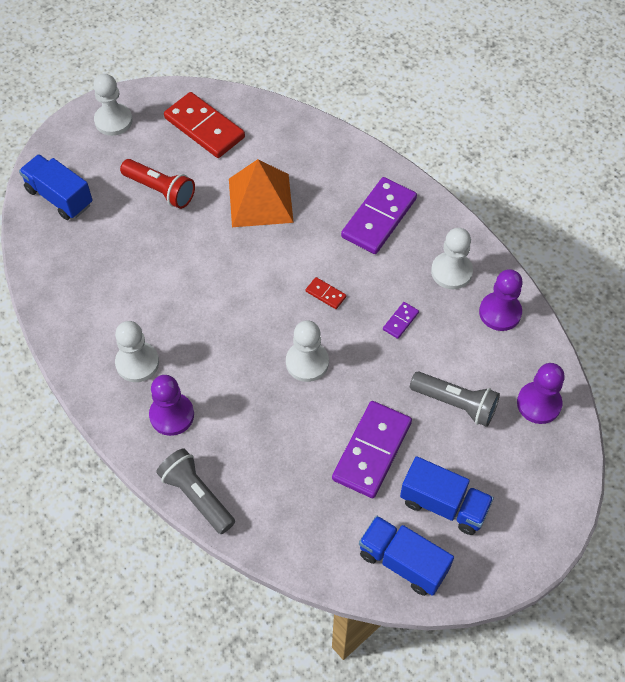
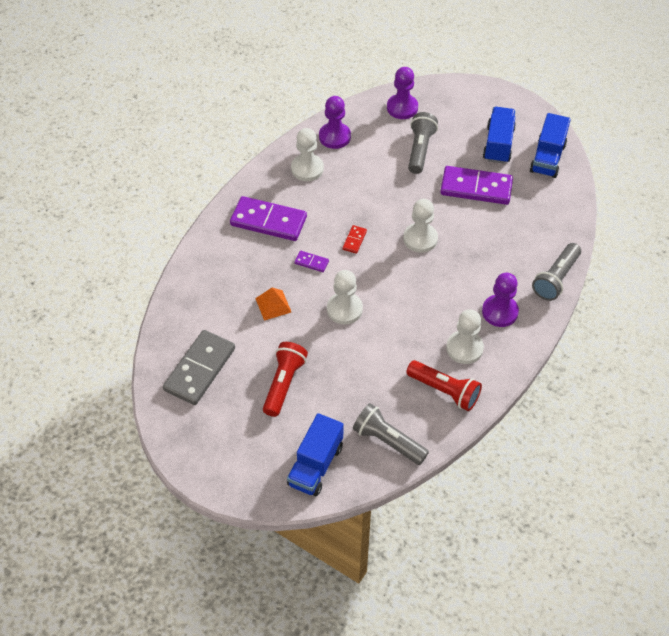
camera: 105 degrees left, 5 degrees down
white pawn [93,74,133,136] -> white pawn moved to [327,270,363,324]
red domino [164,92,245,158] -> grey domino [163,330,235,405]
orange pyramid [229,159,294,227] -> orange pyramid [255,288,291,321], size x0.52
purple domino [383,302,419,339] -> purple domino moved to [294,251,329,272]
none -> grey flashlight [353,403,429,465]
none -> red flashlight [406,360,482,411]

